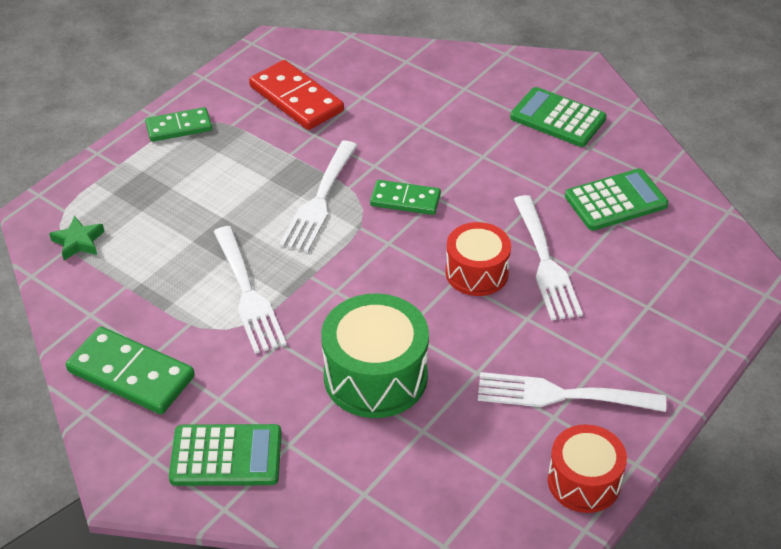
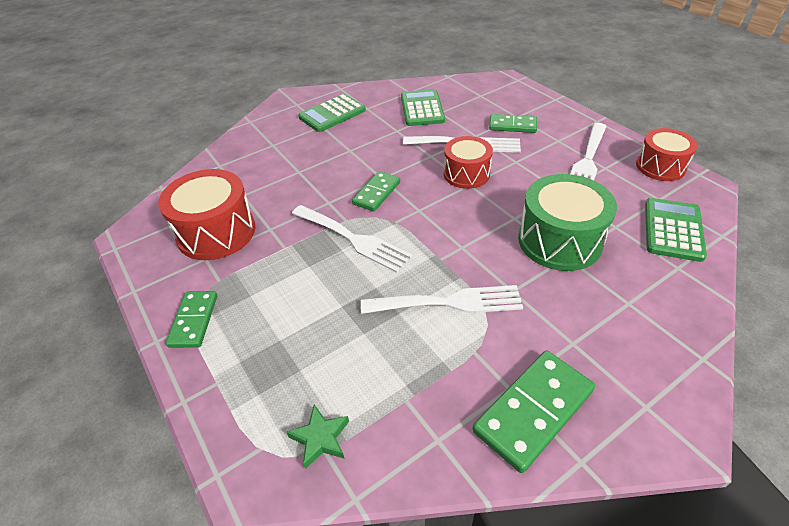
camera: 70 degrees left, 0 degrees up
green calculator [169,424,282,486] -> green calculator moved to [645,198,707,262]
red domino [249,60,344,130] -> red drum [158,169,256,260]
none -> green domino [489,114,537,133]

